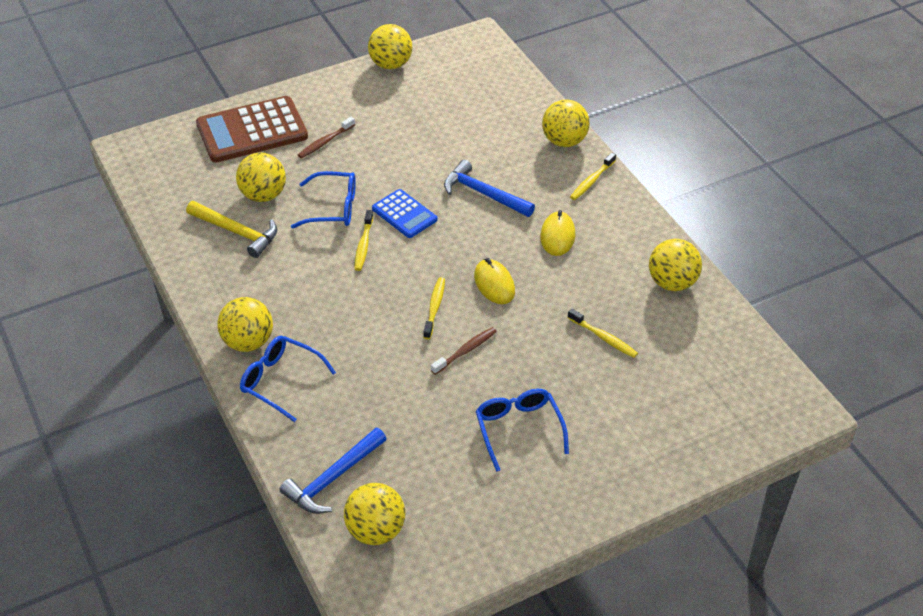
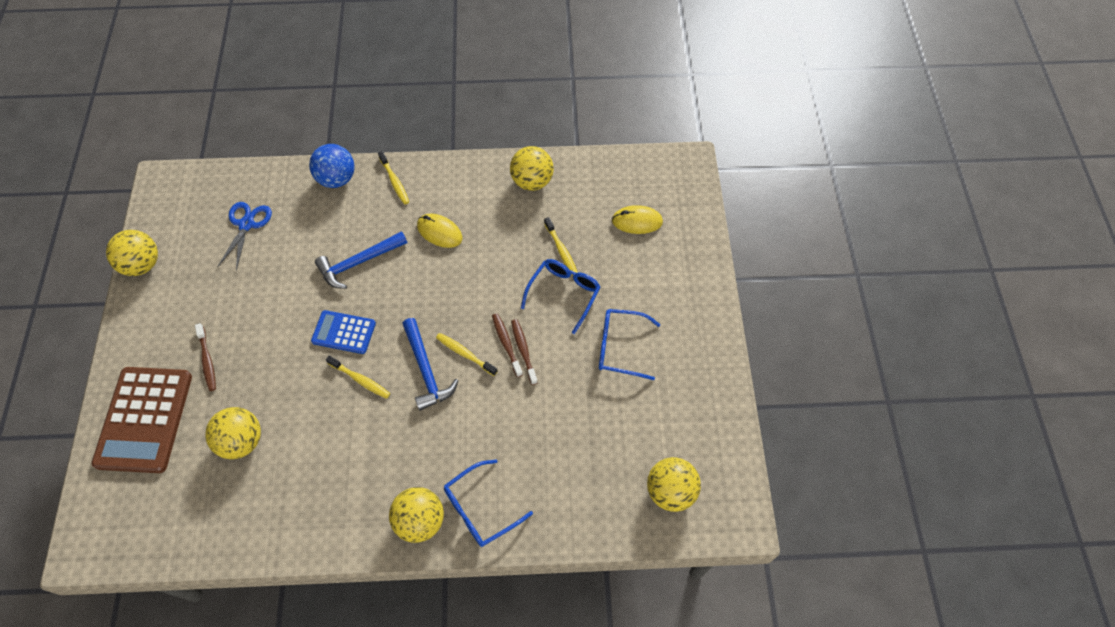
camera: 65 degrees left, 15 degrees up
yellow hammer [186,201,277,258] -> none
blue hammer [280,428,387,514] -> blue hammer moved to [402,318,458,411]
blue glasses [291,171,356,228] -> blue glasses moved to [521,259,601,334]
blue calculator [372,189,438,238] -> blue calculator turned 150 degrees counterclockwise [311,310,376,354]
yellow mouse [474,258,515,304] -> yellow mouse moved to [612,205,663,234]
yellow ball [542,99,590,147] -> blue ball [309,144,354,188]
yellow toothbrush [568,309,638,358] -> yellow toothbrush turned 90 degrees clockwise [544,217,578,276]
none -> blue scissors [217,202,272,271]
none -> brown toothbrush [492,313,523,377]

